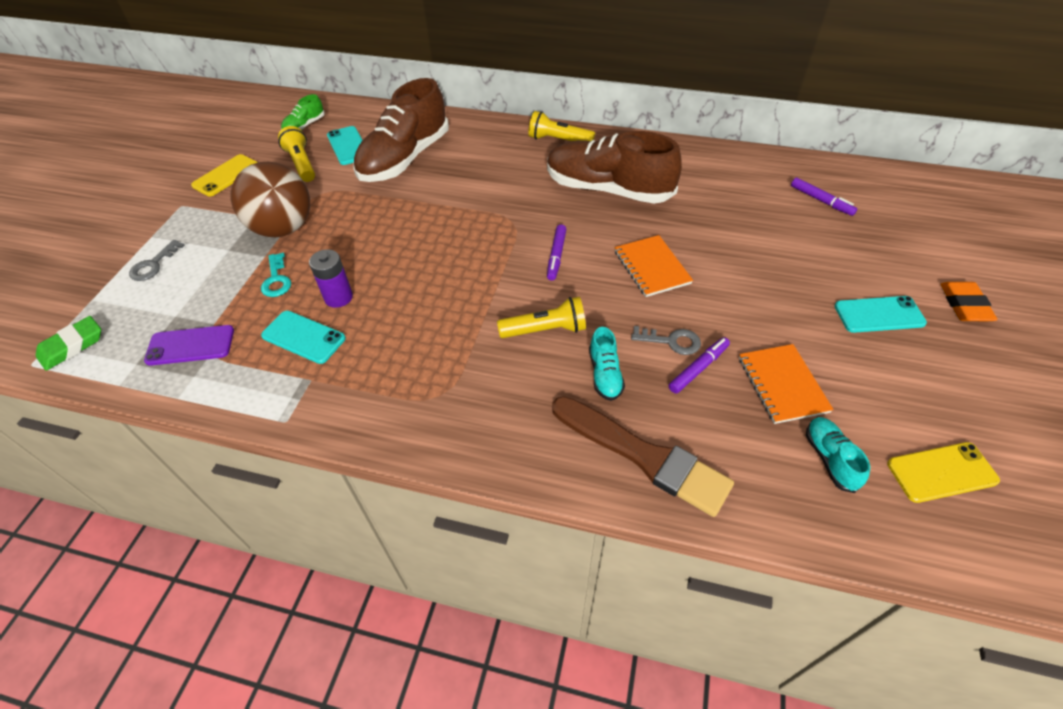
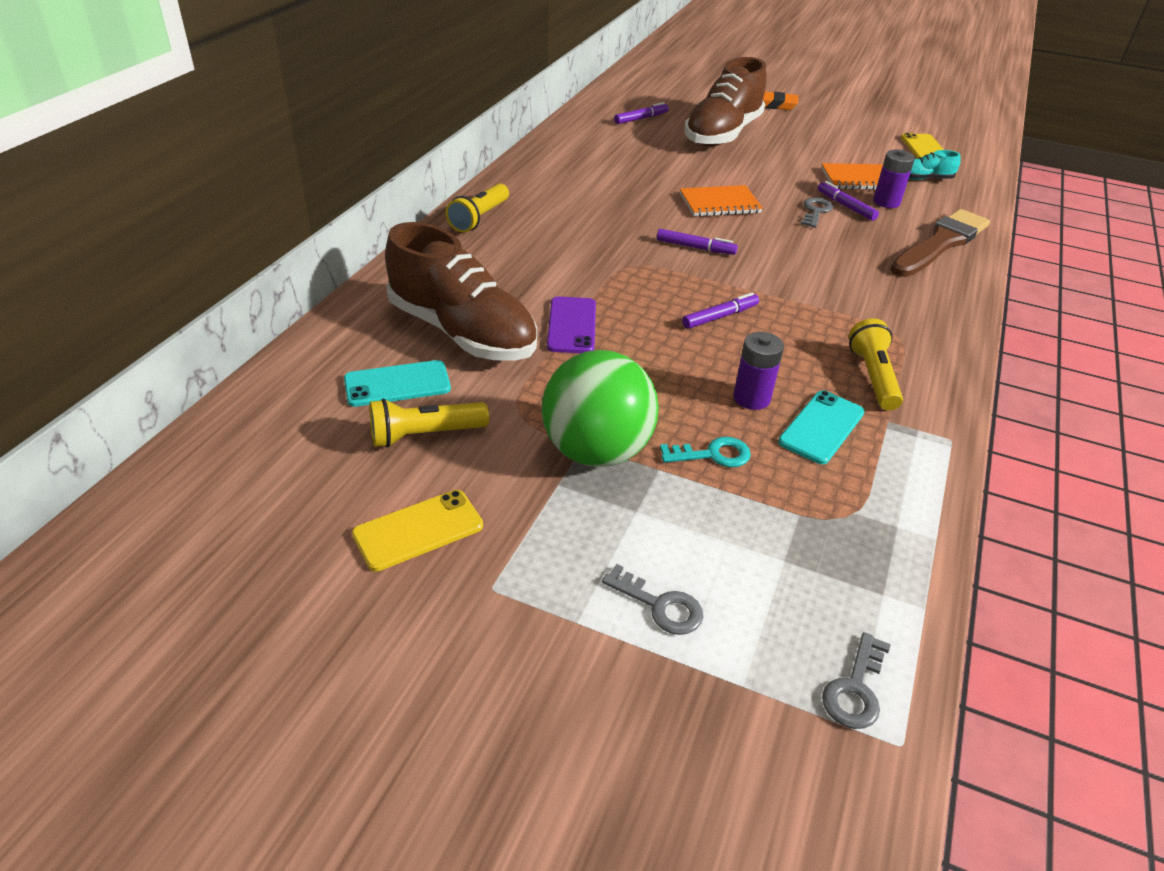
camera: 85 degrees left, 10 degrees down
green eraser [36,316,101,371] -> grey key [822,632,891,729]
purple phone [144,325,234,366] -> purple phone moved to [547,296,596,353]
yellow phone [191,154,258,197] -> yellow phone turned 75 degrees counterclockwise [352,490,483,571]
brown ball [231,162,310,237] -> green ball [542,350,659,467]
green shoe [281,94,325,130] -> none
yellow flashlight [497,297,586,338] -> yellow flashlight moved to [849,318,903,411]
brown shoe [547,131,682,204] -> brown shoe moved to [685,57,767,147]
turquoise shoe [589,327,625,401] -> none
turquoise phone [835,296,927,333] -> none
none -> purple marker [682,292,759,329]
none -> purple battery [873,150,915,208]

